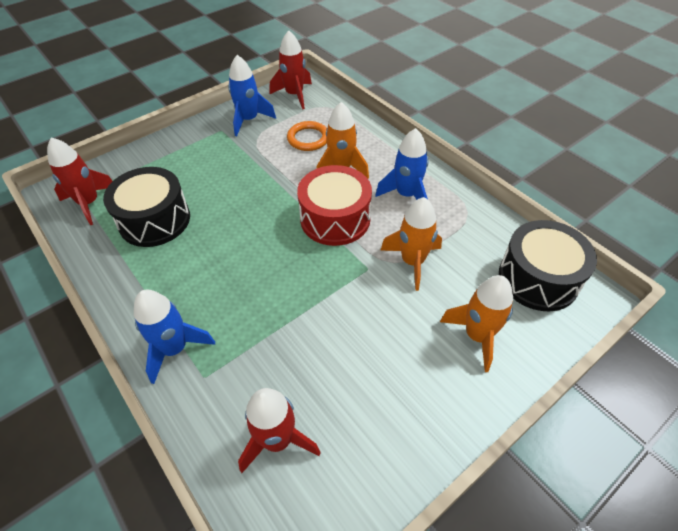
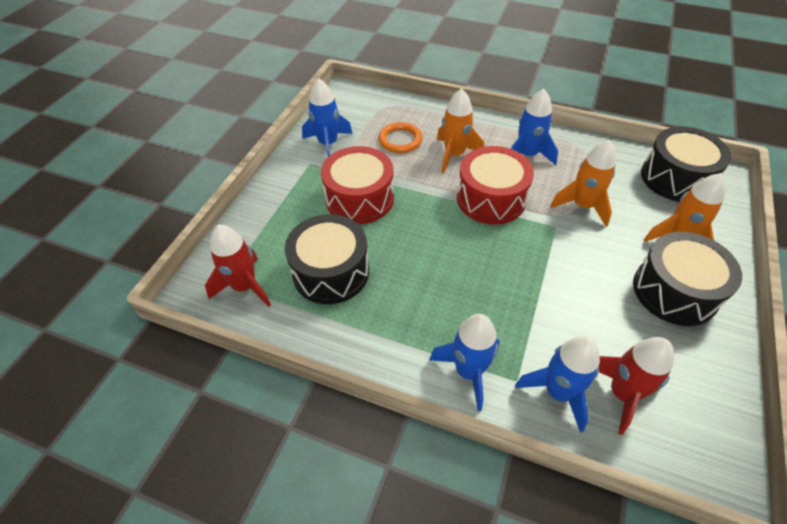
camera: 30 degrees left, 0 degrees up
red rocket [270,30,312,110] -> none
none -> red drum [321,146,394,224]
none -> blue rocket [515,336,600,433]
none -> black drum [633,232,742,326]

